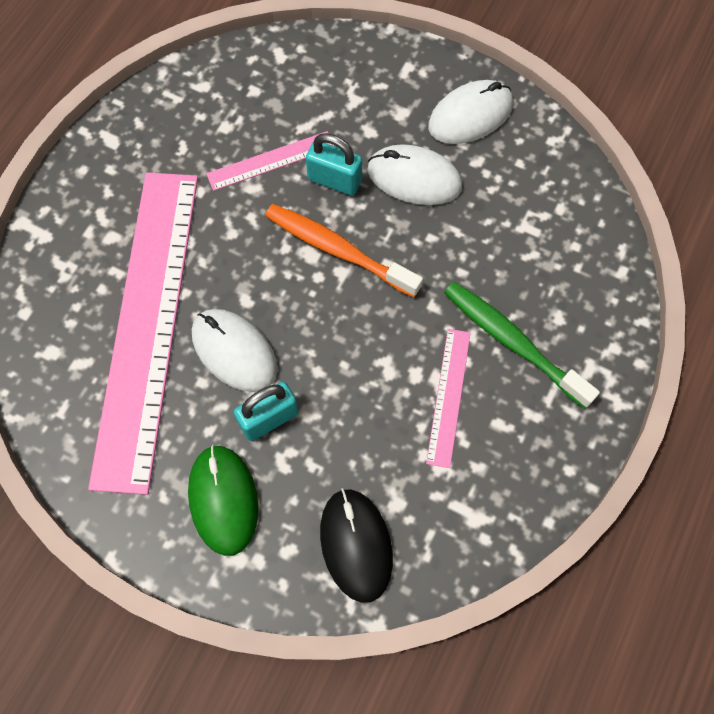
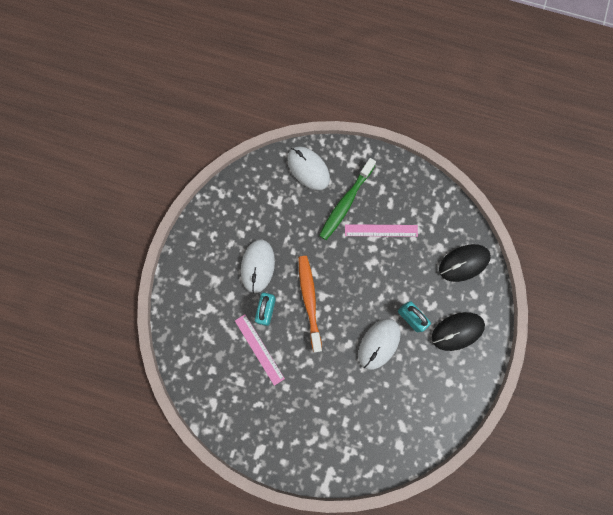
camera: 100 degrees left, 10 degrees up
pink ruler [88,172,198,495] -> none
green mouse [188,445,258,556] -> black mouse [432,312,485,351]
orange toothbrush [265,204,423,297] -> orange toothbrush turned 150 degrees clockwise [298,256,322,352]
white mouse [428,80,513,144] -> white mouse moved to [287,146,330,190]

